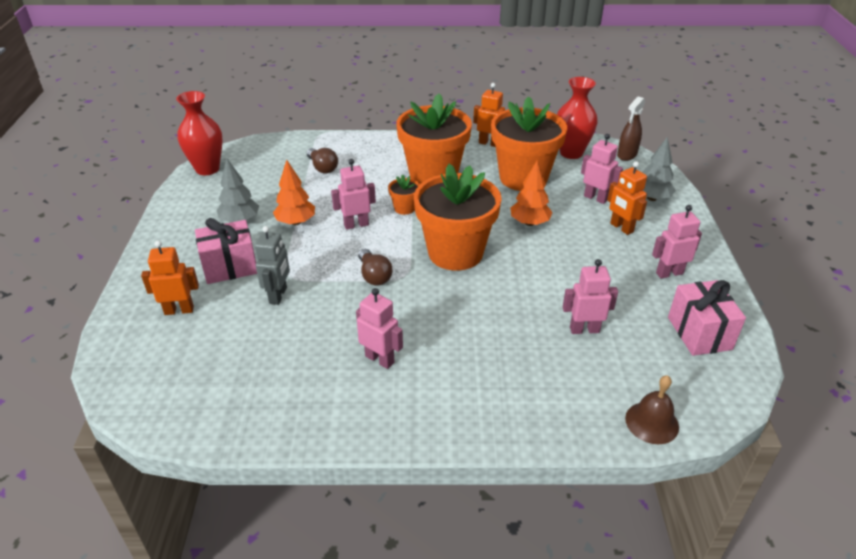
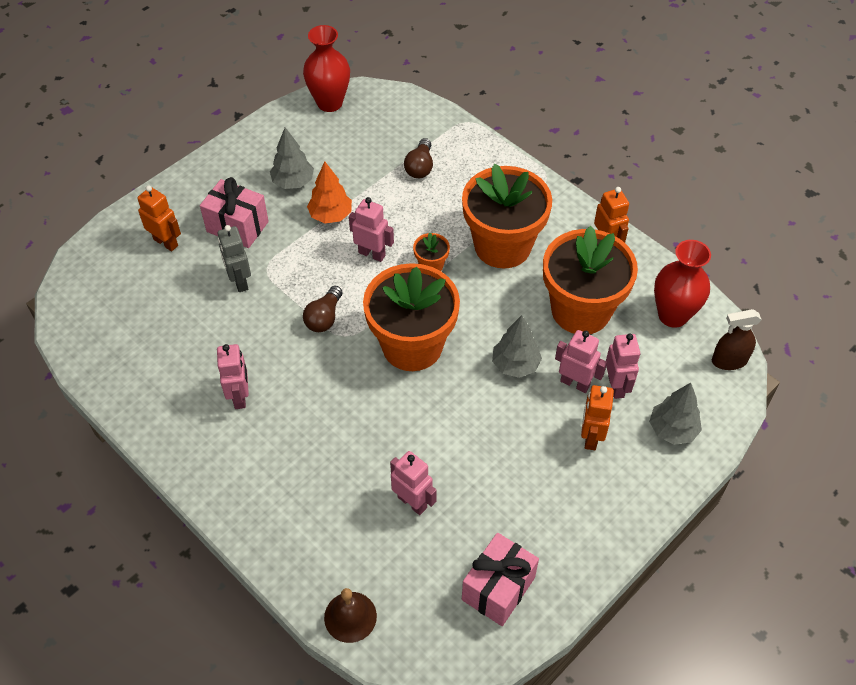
camera: 45 degrees right, 15 degrees up
grey robot [255,226,290,305] -> grey robot turned 105 degrees clockwise [218,225,251,292]
orange tree [510,161,553,226] -> grey tree [492,315,542,378]
pink robot [652,205,702,279] -> pink robot moved to [555,330,607,393]

